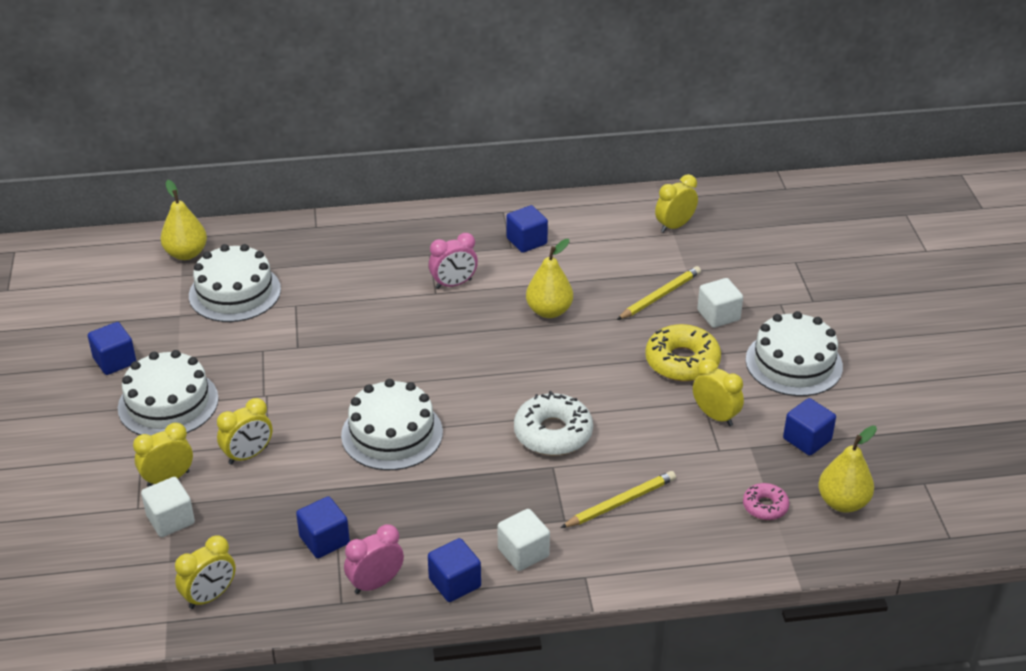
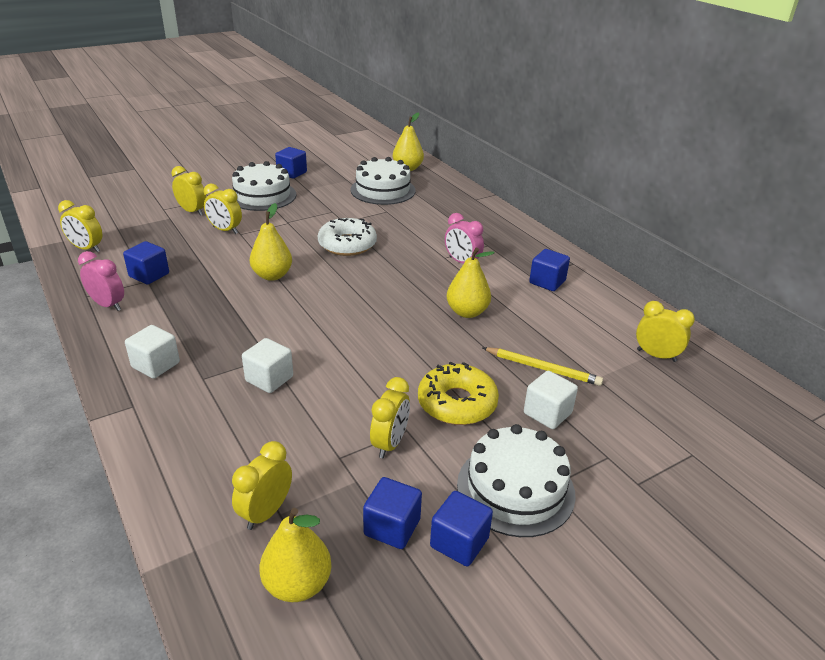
camera: 65 degrees right, 5 degrees down
white cube [141,477,195,537] -> white cube moved to [242,338,293,393]
white cake [341,379,443,470] -> yellow pear [250,203,292,281]
blue cube [428,538,481,602] -> blue cube moved to [430,491,493,566]
white donut [514,391,593,455] -> white donut moved to [318,218,377,256]
yellow pencil [560,471,676,528] -> none
pink donut [743,483,789,520] -> yellow clock [232,441,292,530]

